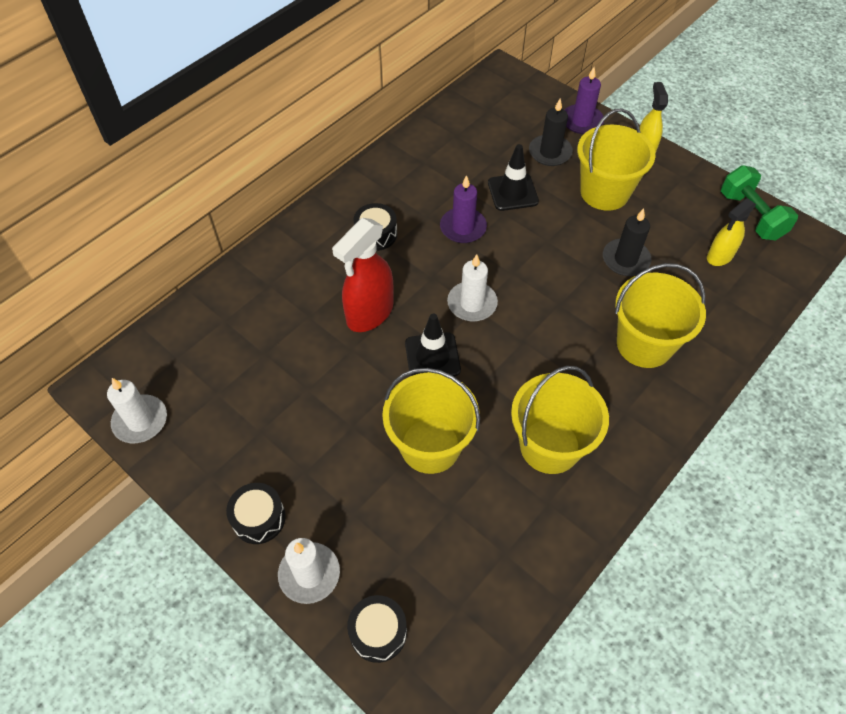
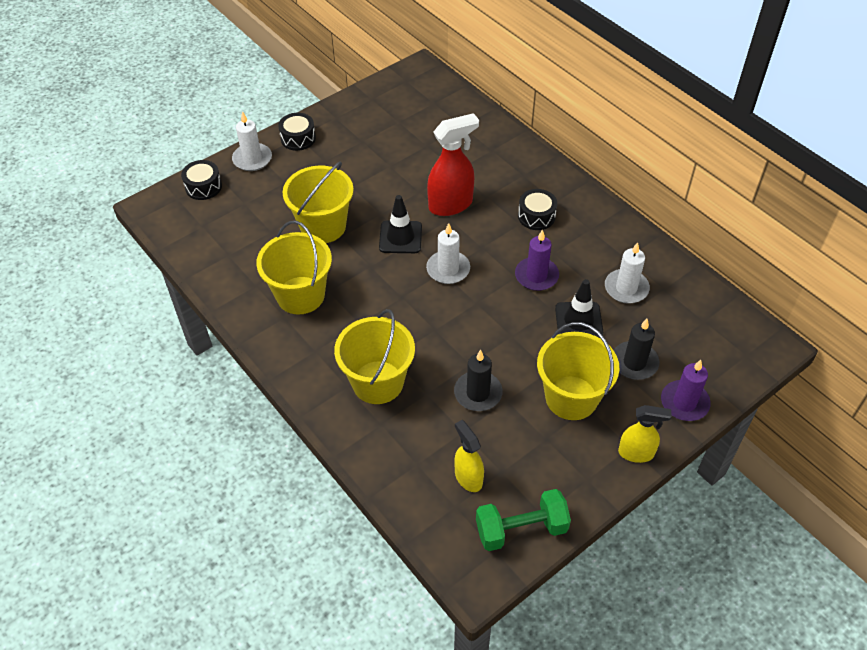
camera: 100 degrees right, 5 degrees down
white candle [107,378,167,443] -> white candle moved to [605,242,650,304]
red spray bottle [332,218,393,332] -> red spray bottle turned 105 degrees clockwise [427,113,479,216]

